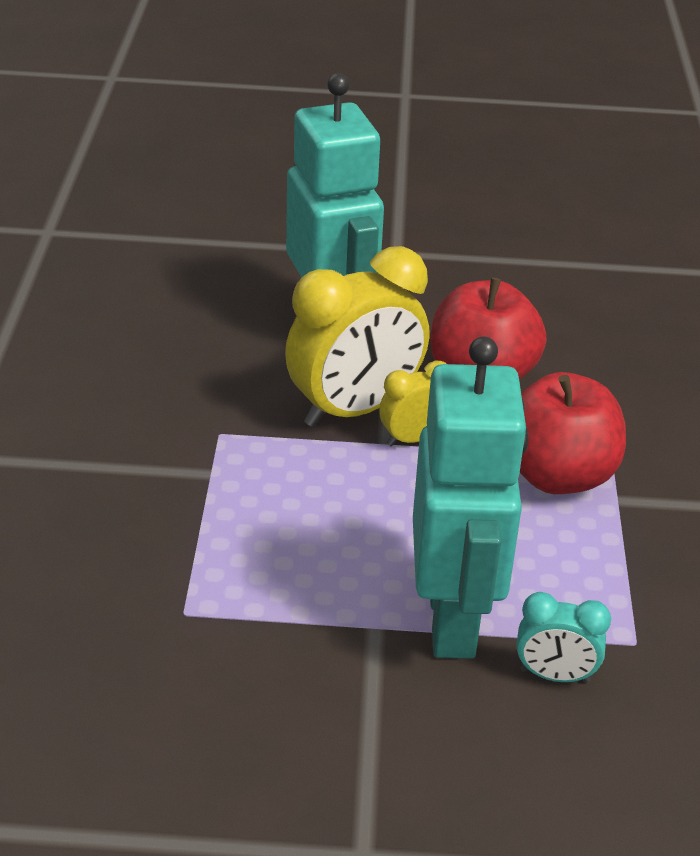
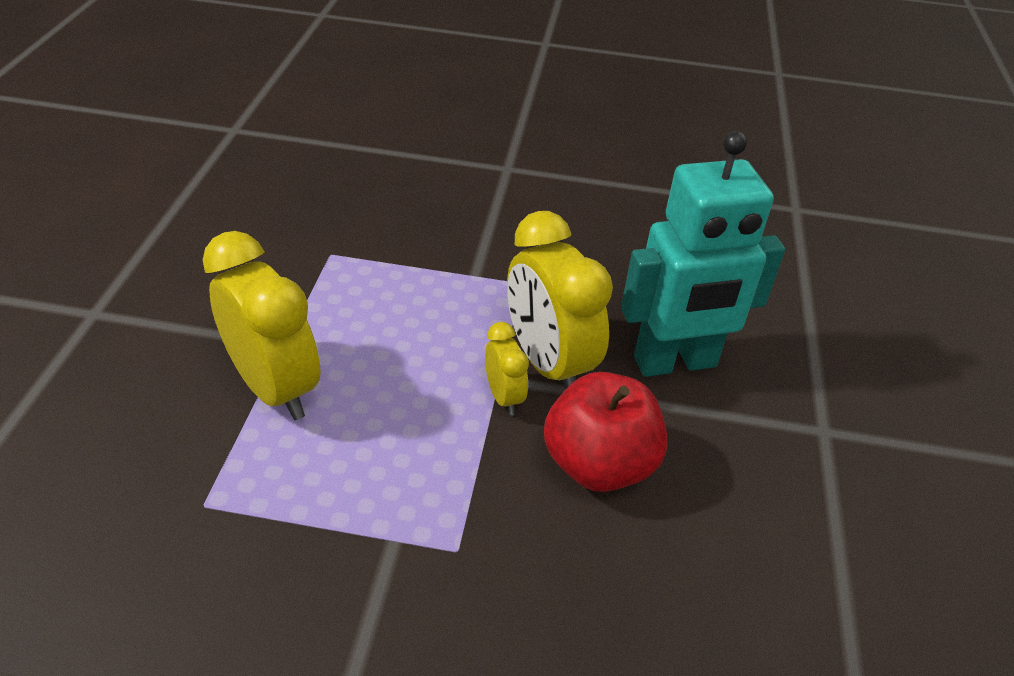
camera: 95 degrees right, 5 degrees up
turquoise robot [413,336,529,659] -> yellow clock [203,231,321,420]
turquoise clock [517,592,611,682] -> none
red apple [520,372,626,494] -> none

